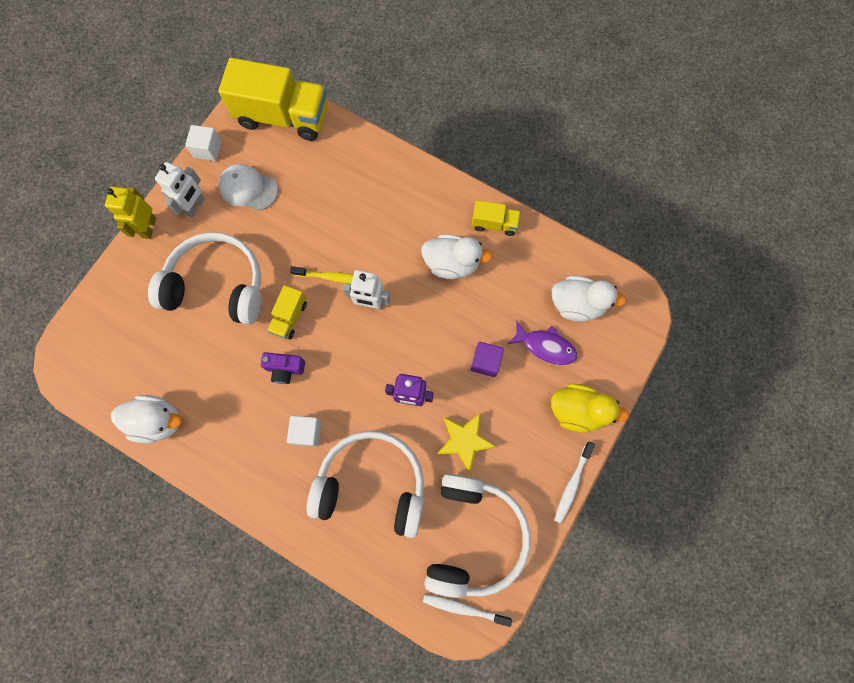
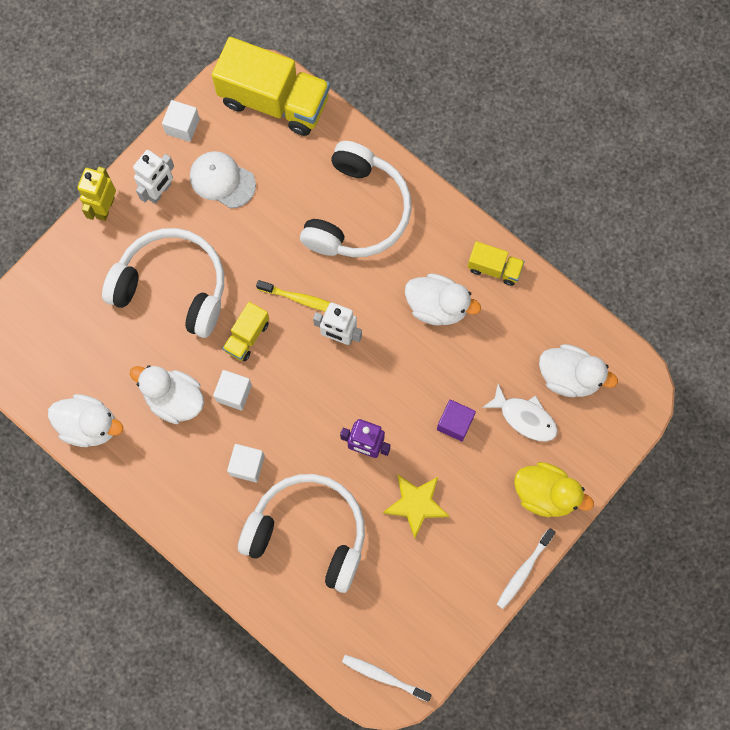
camera: 10 degrees right, 0 degrees up
purple camera [261,352,305,384] -> white cube [213,370,252,410]
white headphones [424,474,531,598] -> white headphones moved to [300,141,412,257]
purple fish [508,321,577,365] -> white fish [482,384,558,442]
none -> white duck [130,365,204,424]

